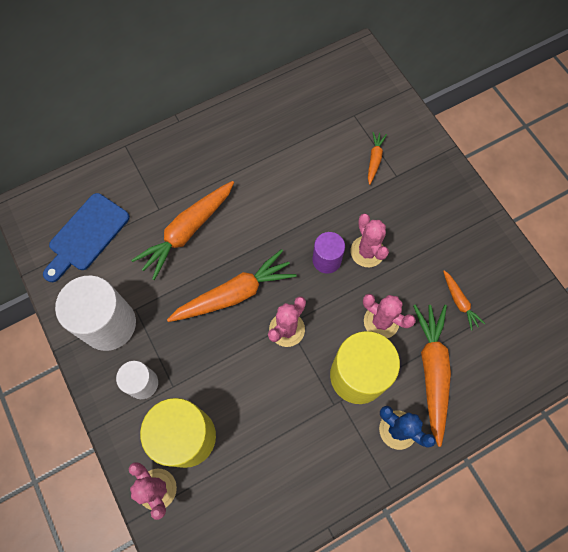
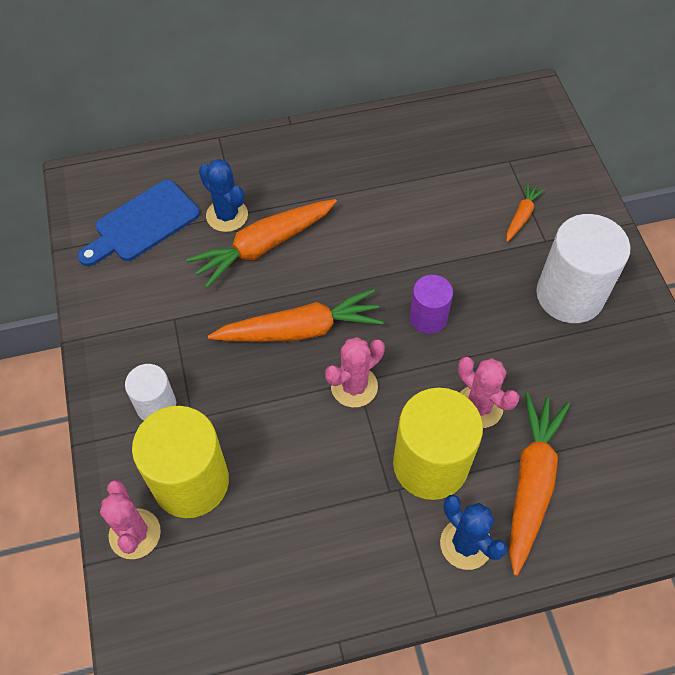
camera: 15 degrees right, 10 degrees down
white cylinder [55,275,136,351] -> white cylinder moved to [536,214,630,323]
pink cactus [351,213,389,267] -> none
orange carrot [443,270,485,331] -> none
none -> blue cactus [199,159,248,232]

